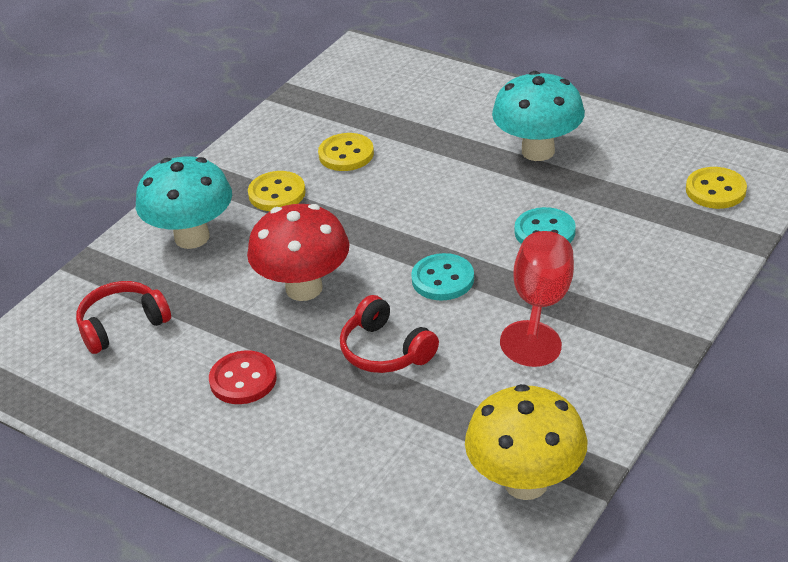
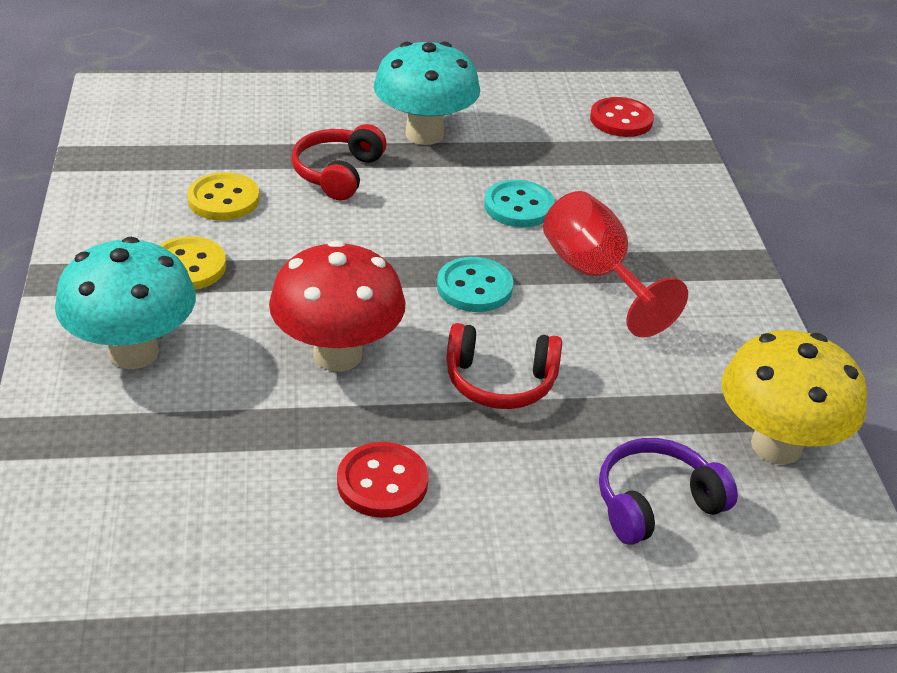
camera: 45 degrees left, 0 degrees up
red headphones [76,281,171,354] -> red headphones moved to [291,124,387,201]
yellow button [686,167,747,209] -> red button [590,97,654,137]
none -> purple headphones [599,438,738,545]

